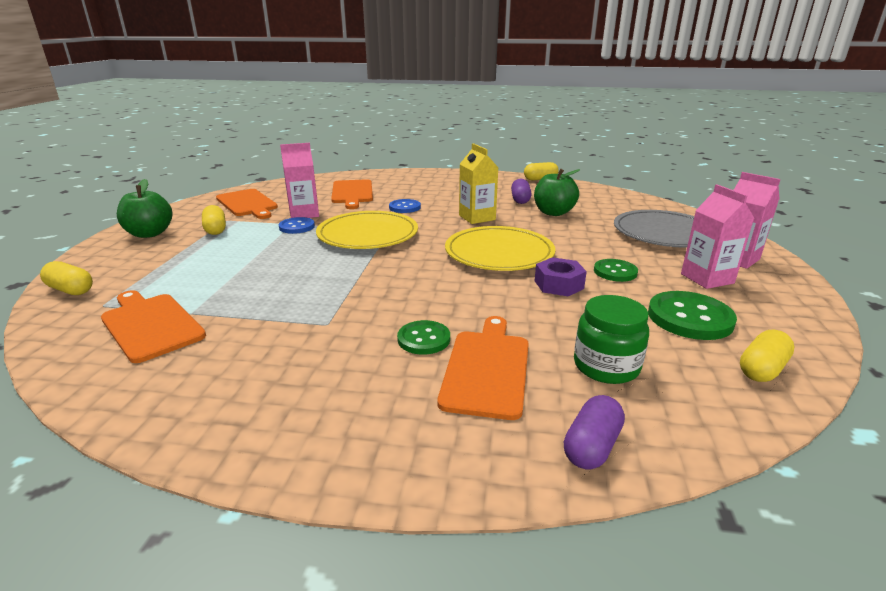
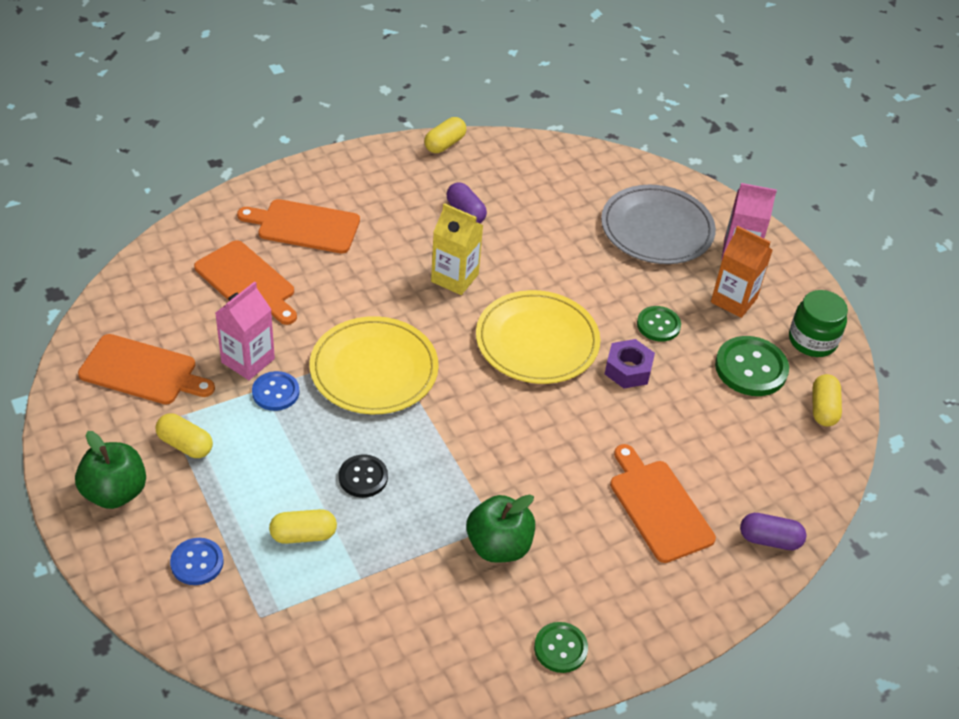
camera: 40 degrees left, 20 degrees up
yellow capsule [40,261,93,295] -> yellow capsule moved to [269,509,337,544]
orange cutting board [101,290,206,363] -> orange cutting board moved to [237,199,360,253]
blue button [389,199,421,213] -> blue button moved to [170,538,224,585]
green button [397,320,450,355] -> green button moved to [534,622,588,673]
green apple [534,169,580,216] -> green apple moved to [466,494,535,563]
purple capsule [564,395,625,470] -> purple capsule turned 75 degrees counterclockwise [740,513,806,550]
green jar [574,295,649,384] -> green jar moved to [789,290,848,357]
pink carton [681,185,755,289] -> orange carton [711,226,773,318]
none -> black button [339,454,388,498]

